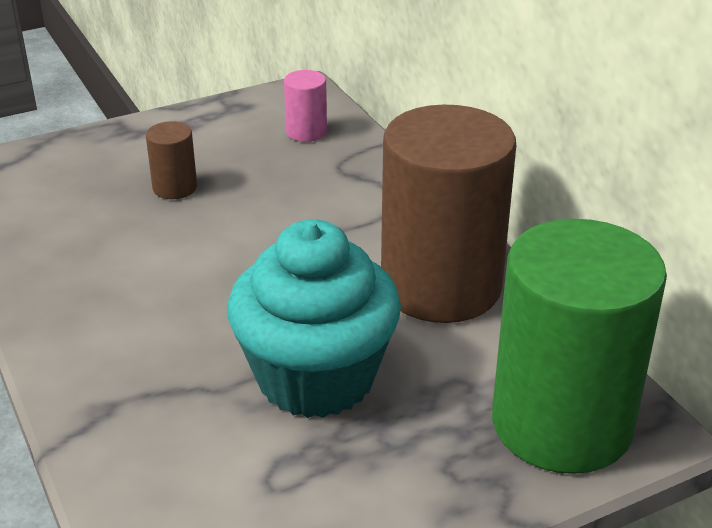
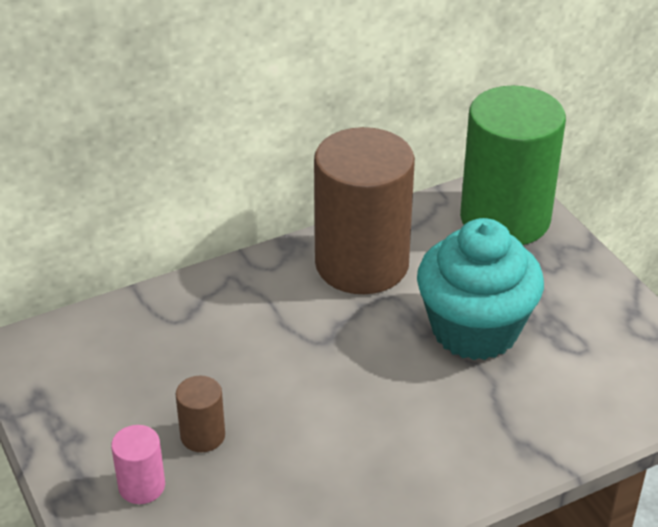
camera: 90 degrees left, 5 degrees up
pink cylinder [284,70,327,142] -> pink cylinder moved to [111,425,165,504]

